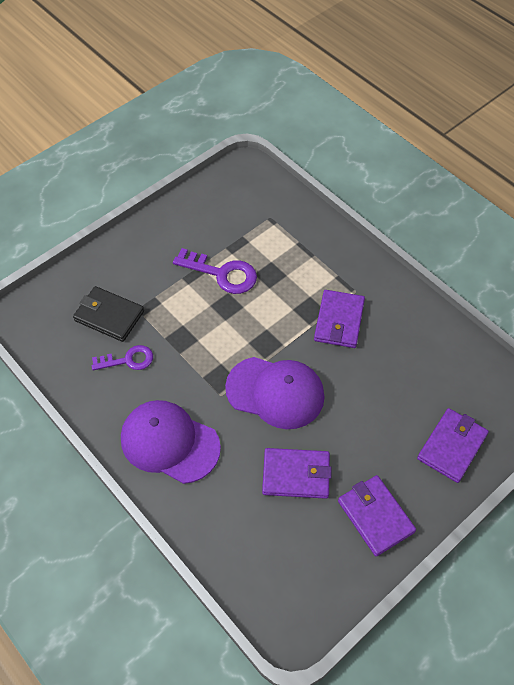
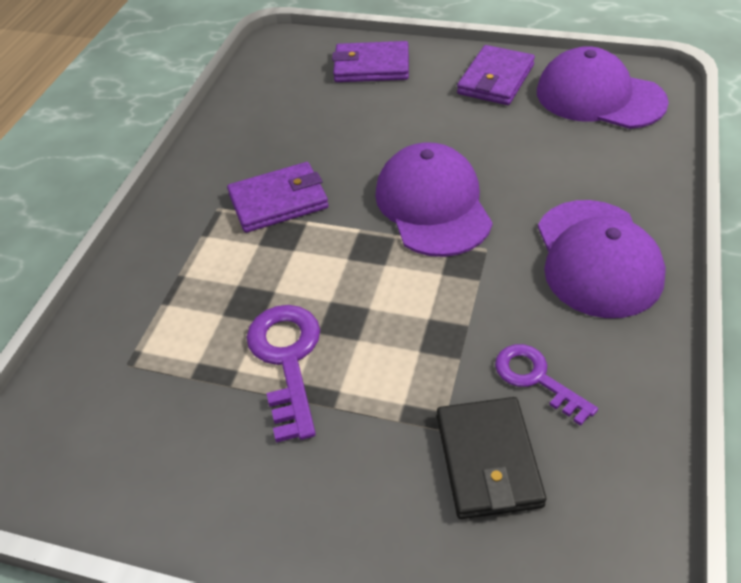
camera: 120 degrees left, 10 degrees down
purple wallet [262,448,332,499] -> none
none -> purple cap [537,46,669,129]

